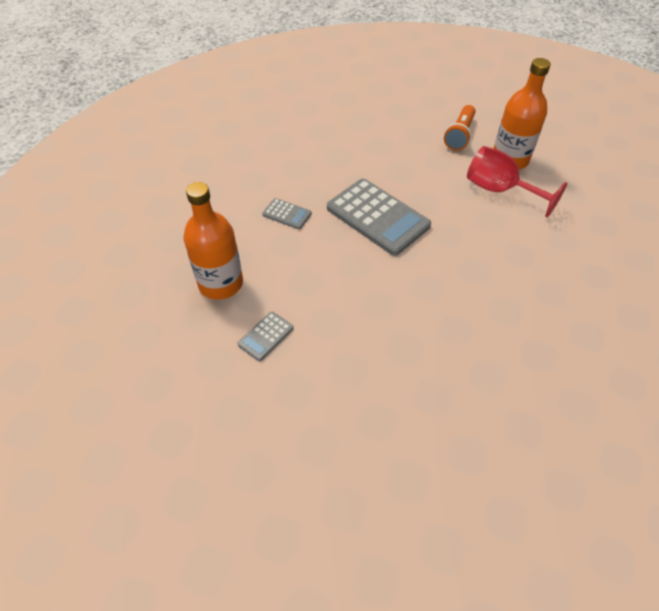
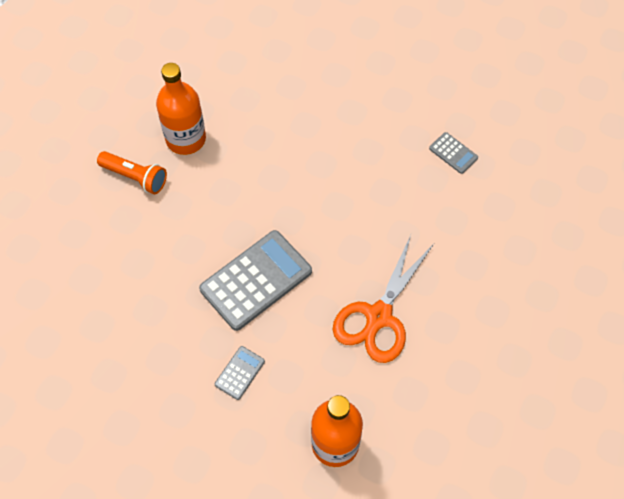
camera: 85 degrees left, 10 degrees up
grey calculator [237,312,294,361] -> grey calculator moved to [429,132,478,174]
red goblet [467,146,567,218] -> none
none -> orange scissors [333,235,434,363]

